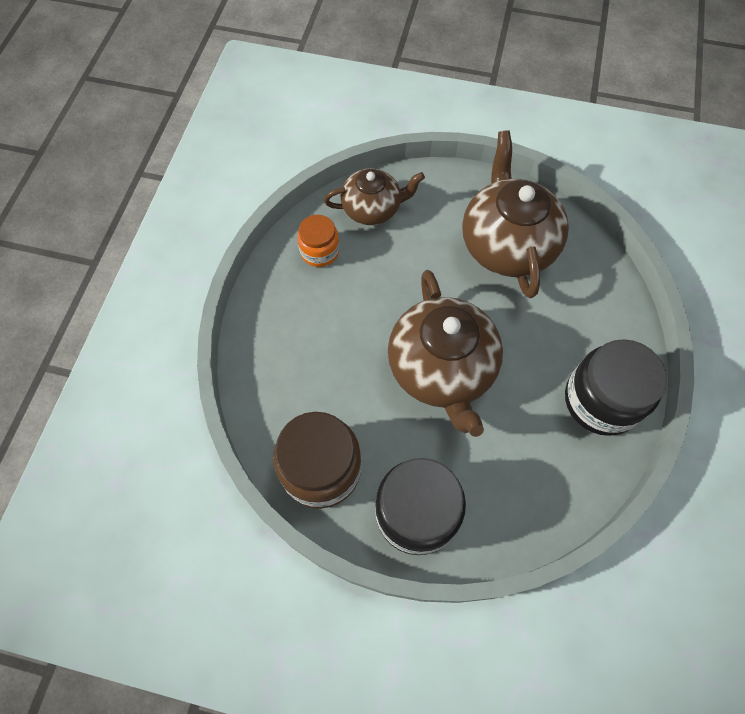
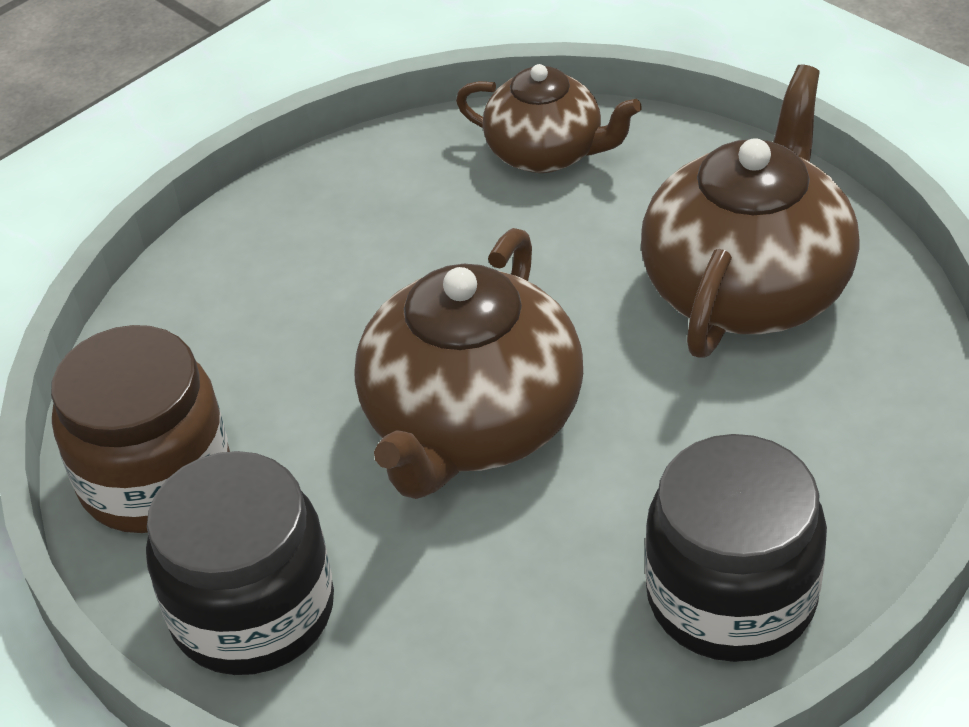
camera: 35 degrees right, 20 degrees down
orange jar [297,215,339,267] -> none

